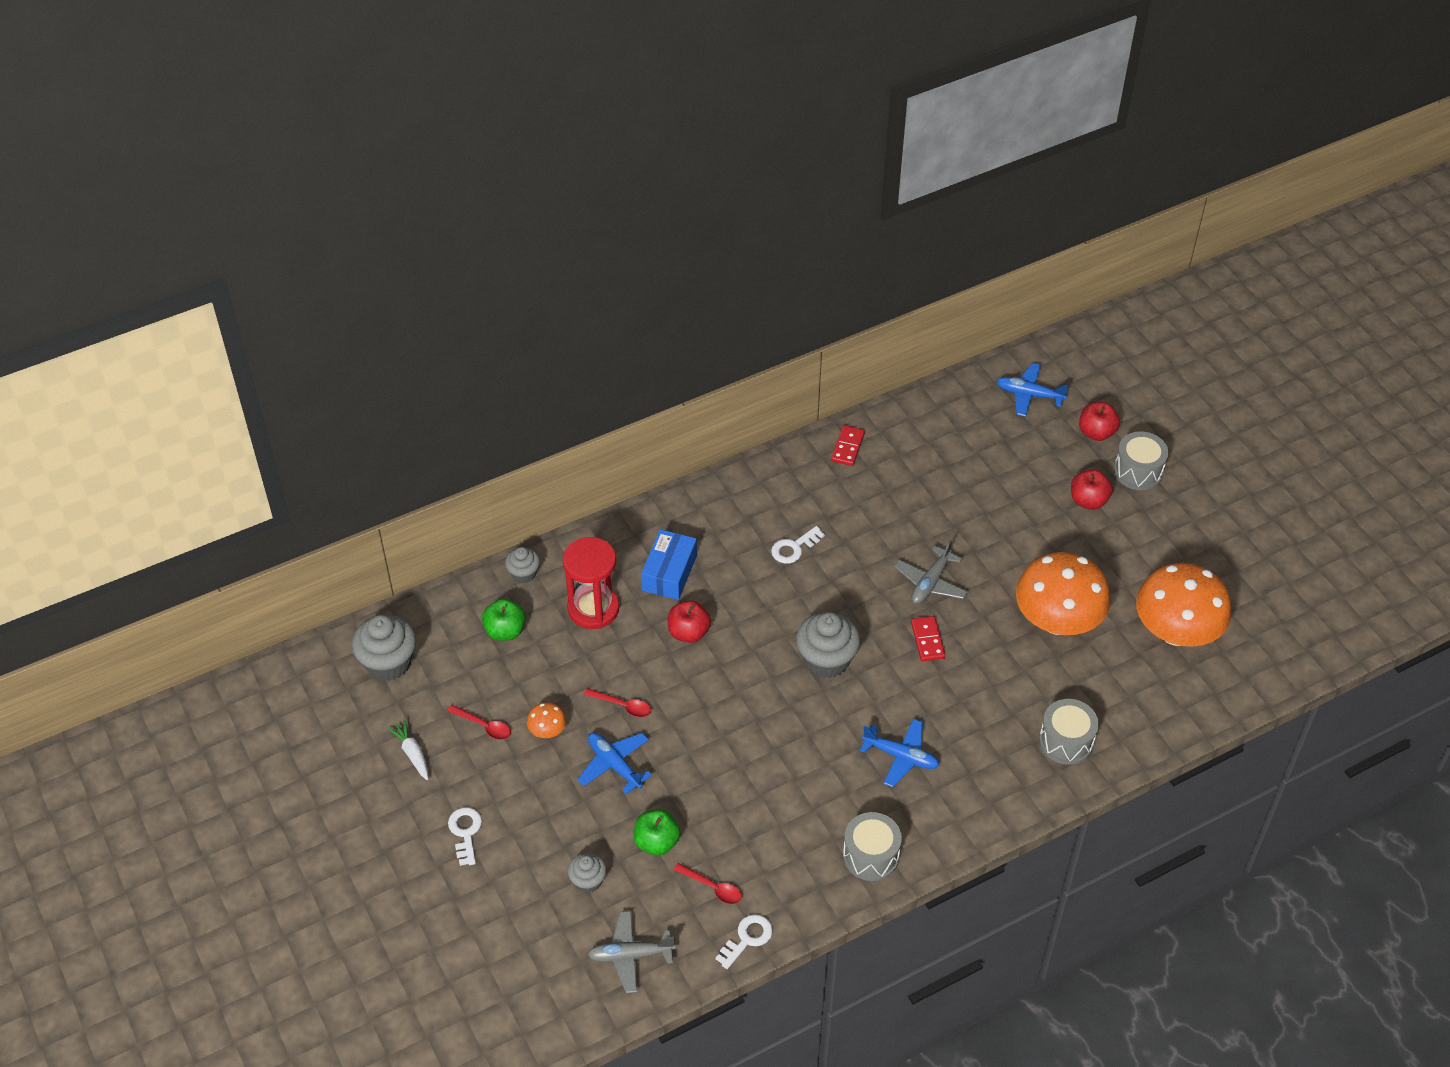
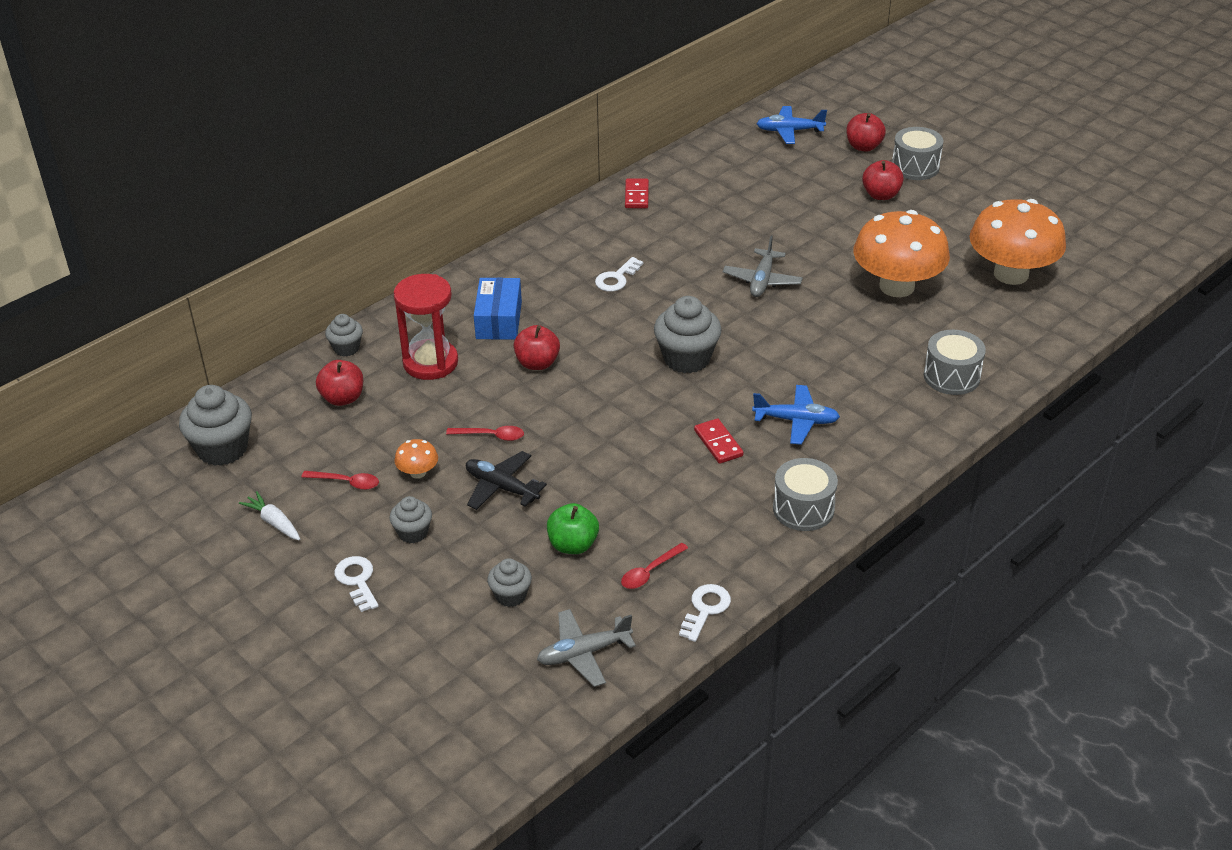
camera: 15 degrees left, 10 degrees down
green apple [482,599,526,641] -> red apple [316,360,363,406]
blue plane [578,733,652,794] -> black plane [466,451,547,510]
red spoon [673,863,742,904] -> red spoon turned 120 degrees clockwise [621,543,688,589]
red domino [911,616,945,661] -> red domino moved to [694,418,744,464]
none -> grey cupcake [390,496,432,543]

